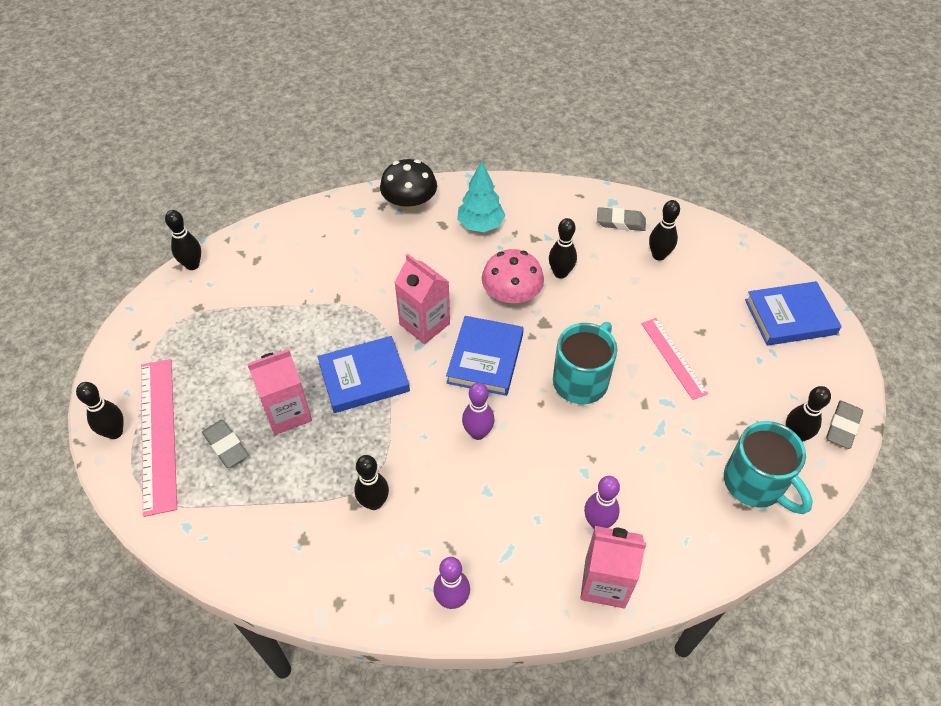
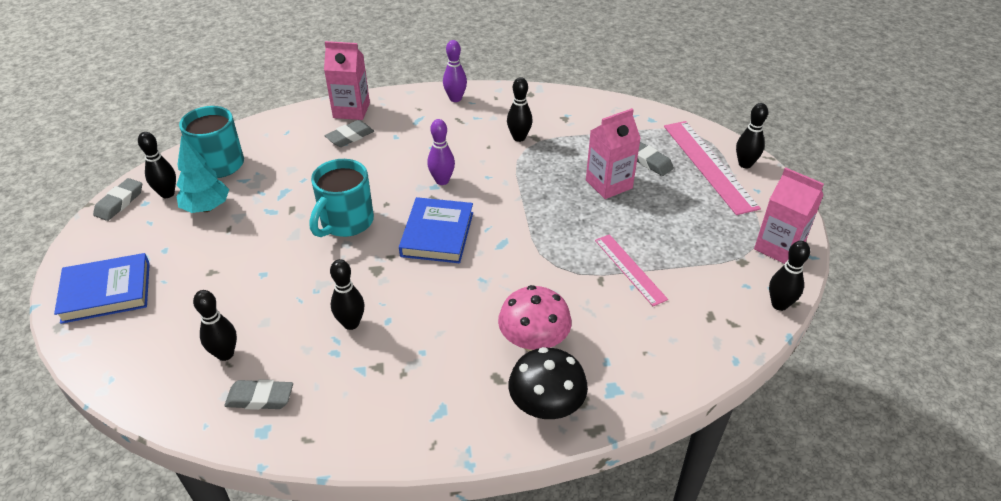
camera: 175 degrees right, 10 degrees down
blue book [317,336,410,413] -> none
pink carton [394,253,450,344] -> pink carton moved to [754,167,824,264]
turquoise tree [457,161,505,232] -> turquoise tree moved to [177,135,229,213]
pink mushroom [482,249,544,306] -> pink mushroom moved to [498,285,572,351]
purple bowling pin [584,476,620,528] -> grey eraser [324,120,374,147]
pink ruler [641,318,708,400] -> pink ruler moved to [595,234,668,306]

